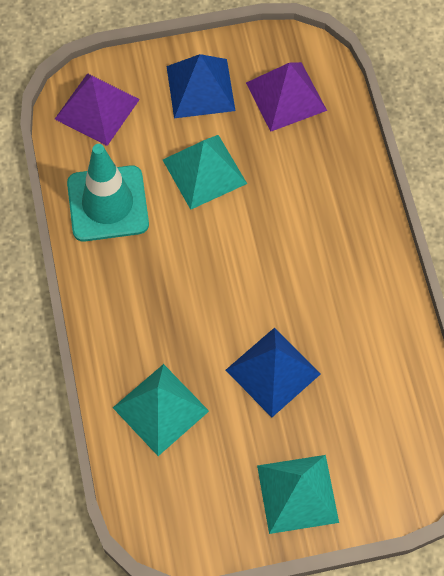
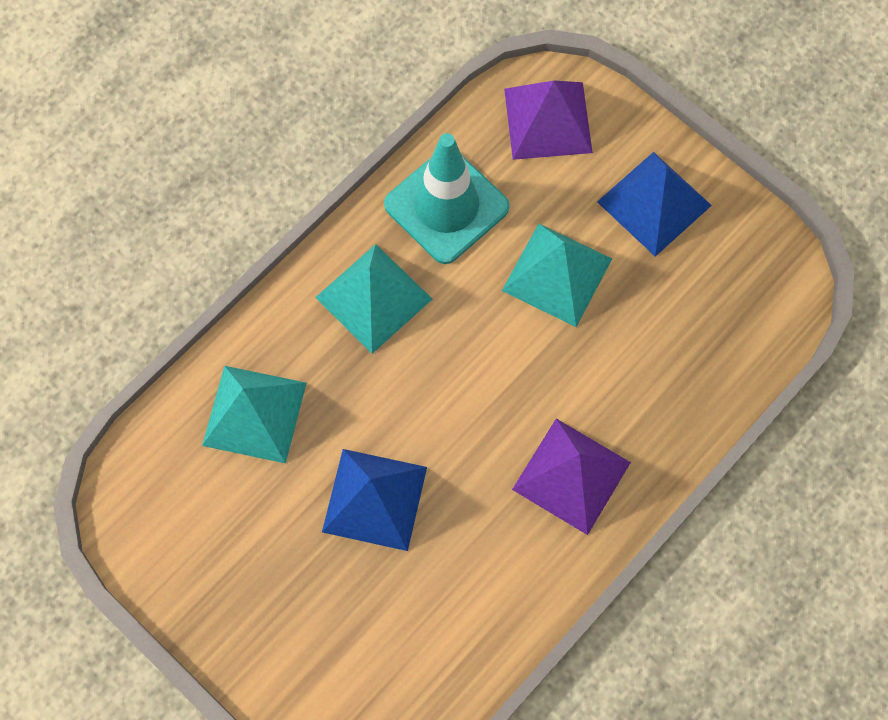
camera: 55 degrees right, 5 degrees up
purple pyramid [246,62,327,132] -> purple pyramid moved to [512,419,631,535]
turquoise pyramid [257,455,339,534] -> turquoise pyramid moved to [315,244,432,354]

